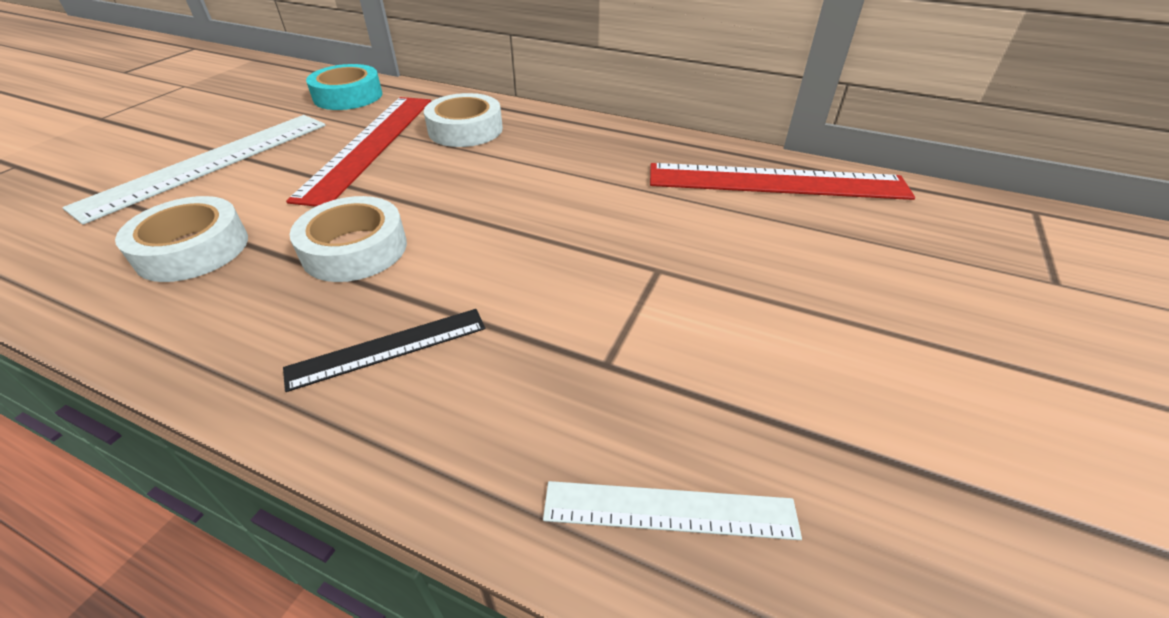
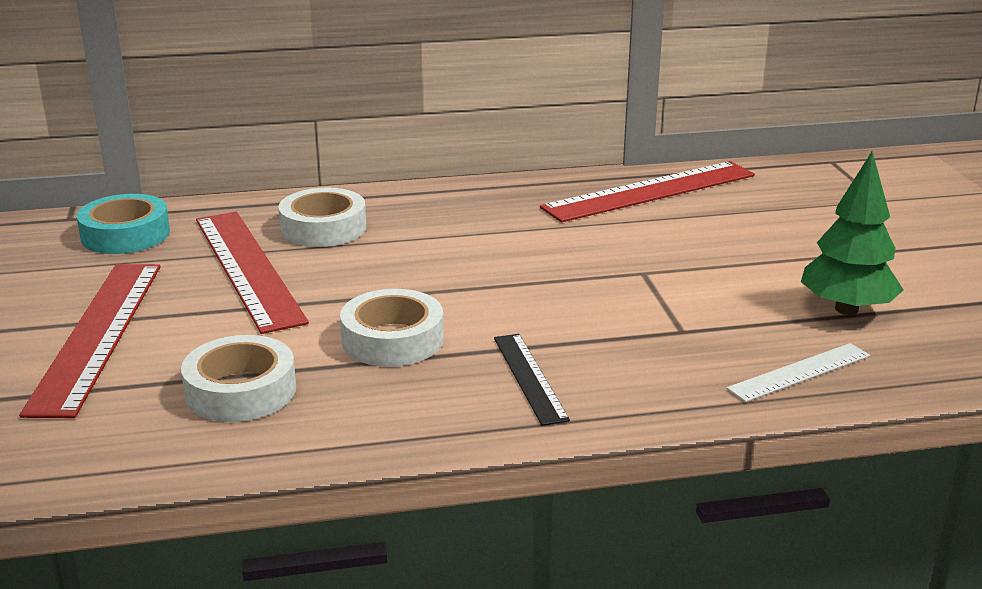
camera: 35 degrees left, 15 degrees down
white ruler [62,115,326,225] -> red ruler [19,264,161,418]
black ruler [283,309,485,392] -> black ruler turned 45 degrees counterclockwise [494,334,570,426]
none -> green tree [801,152,904,315]

